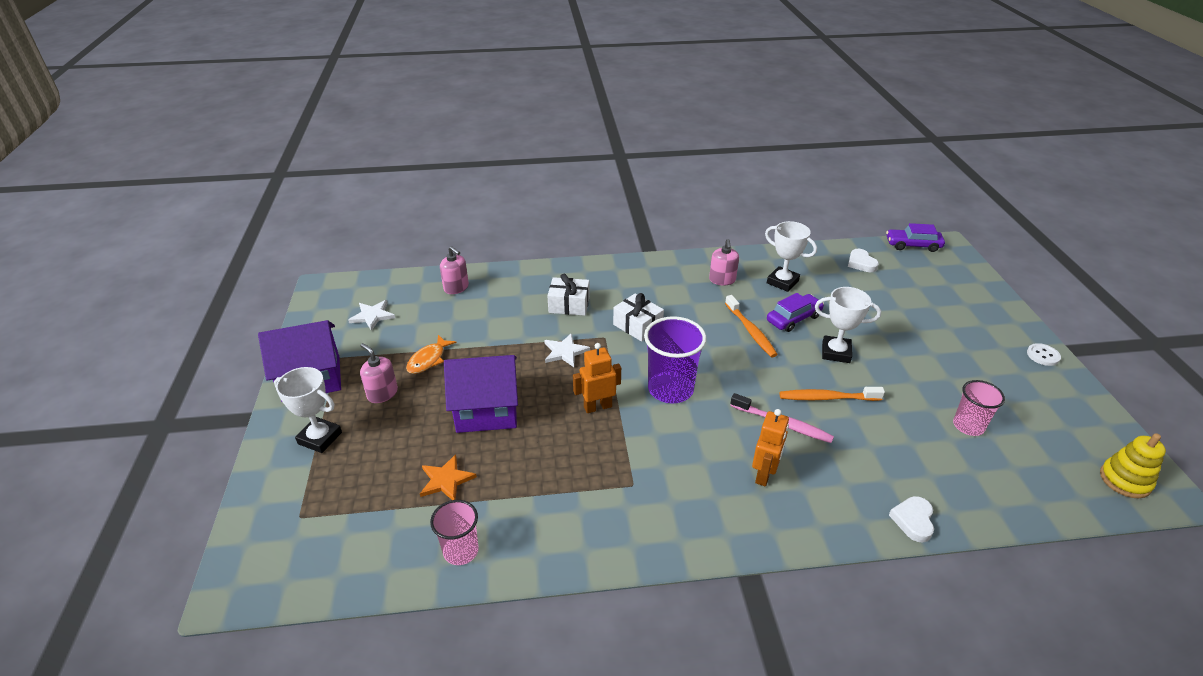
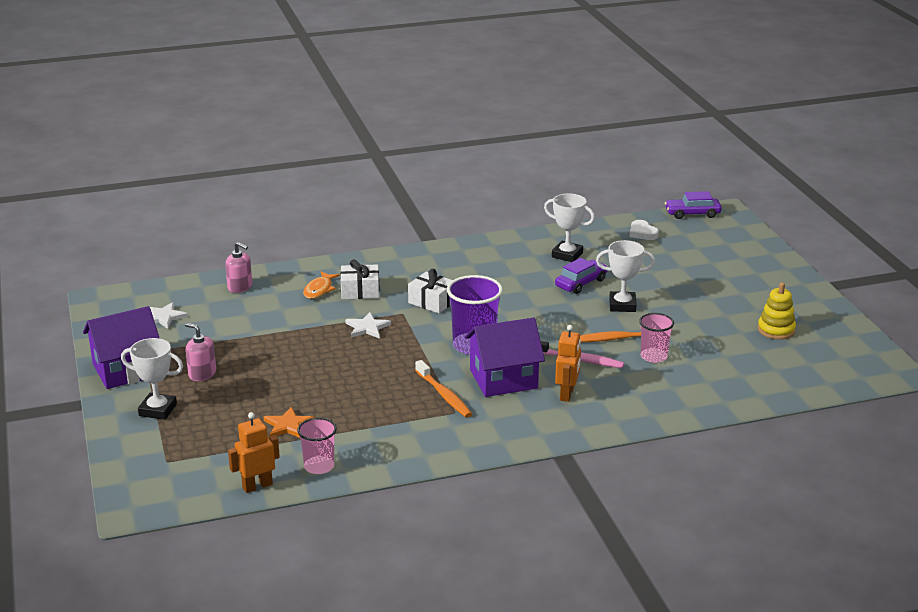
camera: 10 degrees left, 10 degrees down
orange fish [406,335,457,374] -> orange fish moved to [303,271,340,299]
purple house [444,355,518,433] -> purple house moved to [465,318,545,397]
orange robot [573,343,621,413] -> orange robot moved to [228,412,280,493]
pink soap dispenser [709,239,739,285] -> none
orange toothbrush [725,295,778,357] -> orange toothbrush moved to [415,360,472,417]
white heart [889,496,934,543] -> none
pink cup [953,380,1005,436] -> pink cup moved to [639,313,674,363]
white button [1027,343,1061,366] -> none
yellow stacking toy [1100,433,1166,498] -> yellow stacking toy moved to [758,283,796,340]

